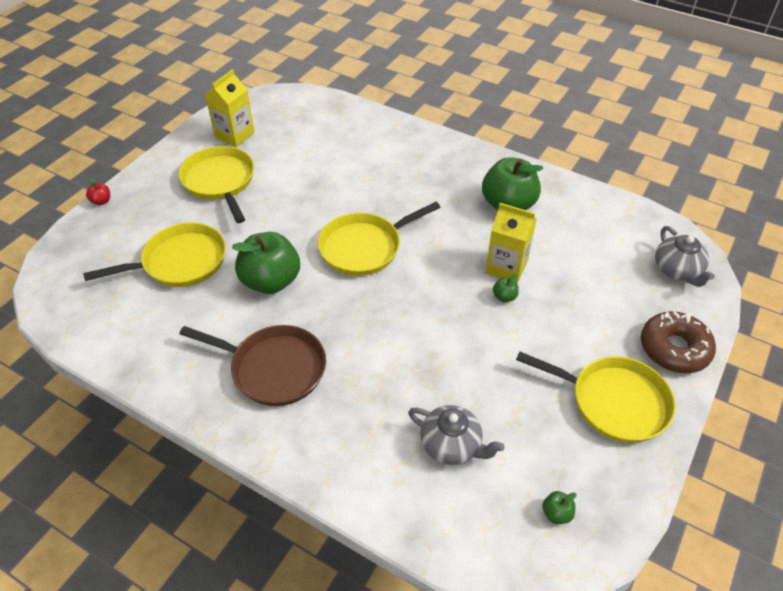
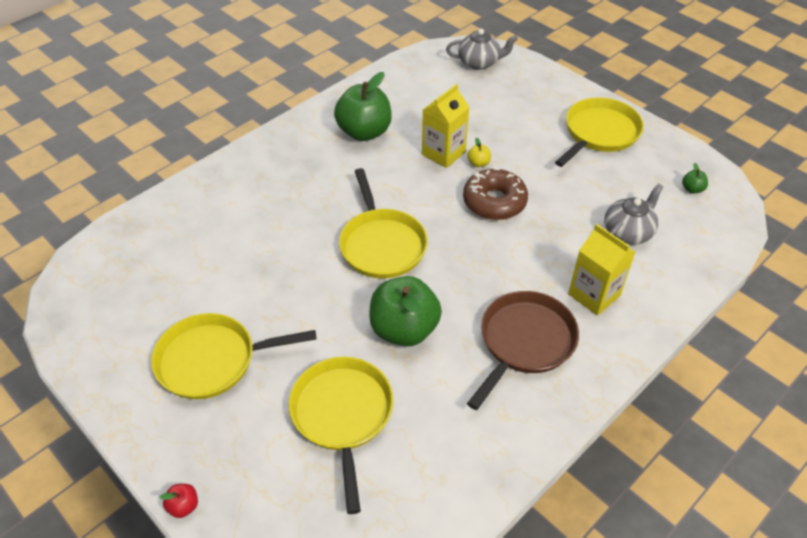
camera: 75 degrees left, 0 degrees up
yellow carton [205,69,255,147] -> yellow carton moved to [568,224,636,316]
green apple [493,274,519,302] -> yellow apple [467,137,491,167]
brown donut [641,311,716,373] -> brown donut moved to [463,168,528,220]

